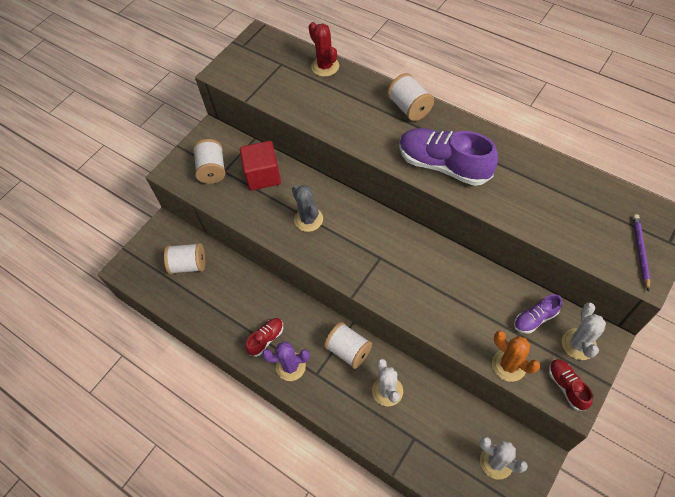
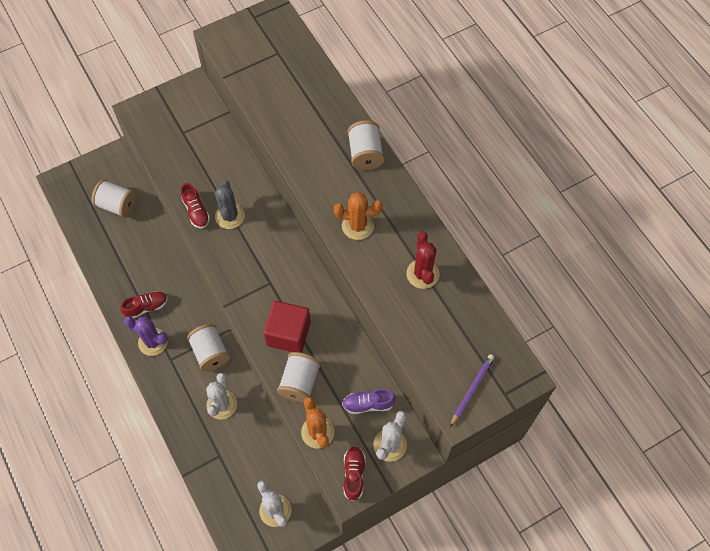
camera: 20 degrees right, 5 degrees up
white spool [193,139,225,184] -> white spool moved to [277,352,321,403]
red cube [240,141,281,190] -> red cube moved to [264,301,311,353]
red cactus [309,22,339,77] -> red cactus moved to [406,232,440,289]
purple shoe [399,128,498,186] -> orange cactus [334,192,383,240]
none -> red shoe [181,183,210,229]

